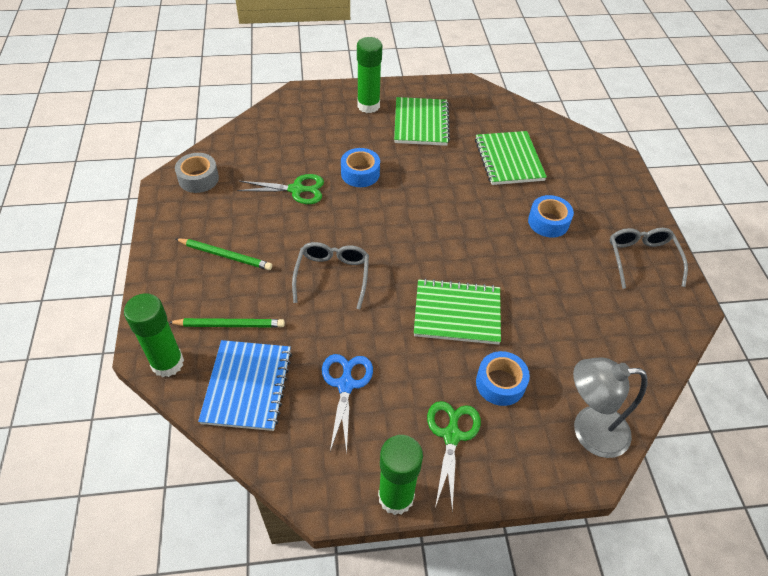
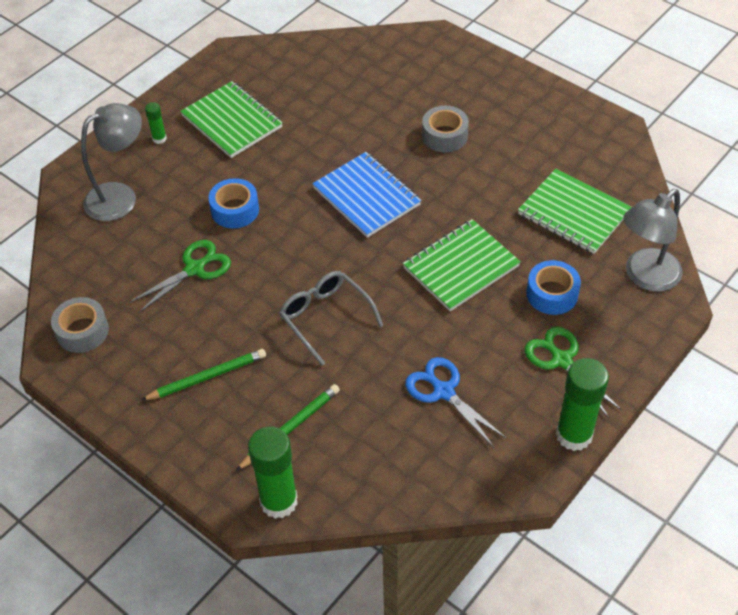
camera: 40 degrees left, 0 degrees up
blue notebook [198,340,292,431] -> blue notebook moved to [312,152,421,238]
green glue stick [357,37,382,113] -> green glue stick [145,102,167,144], size x0.48
green notebook [475,131,547,185] -> green notebook moved to [518,169,632,254]
blue tape [528,195,574,238] -> grey tape [422,106,469,153]
grey glasses [610,228,688,289] -> none
none -> grey lamp [81,103,142,221]

